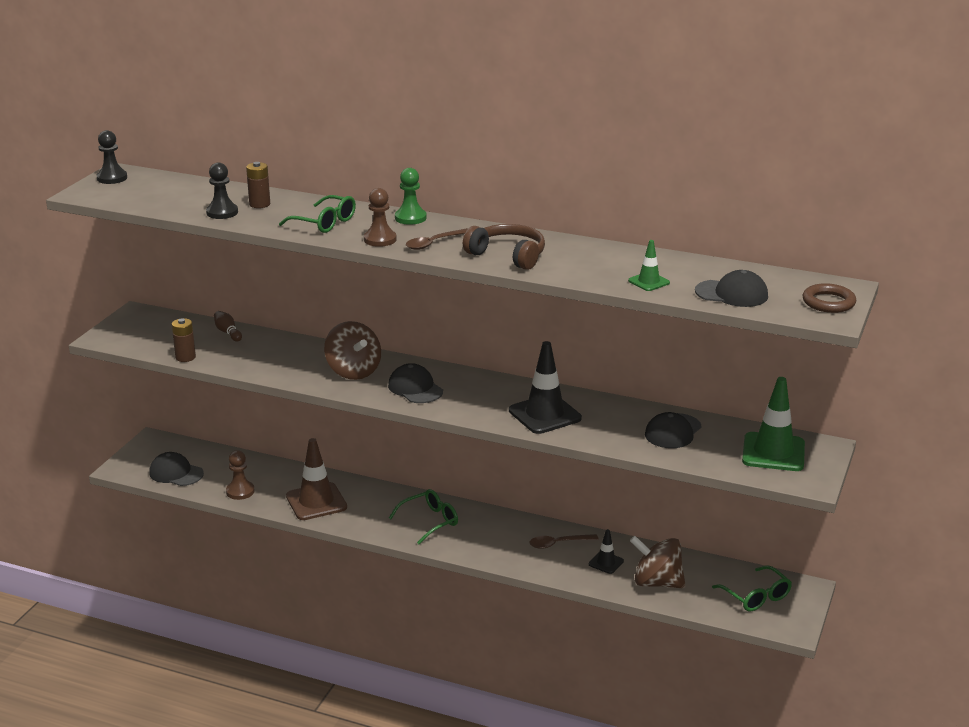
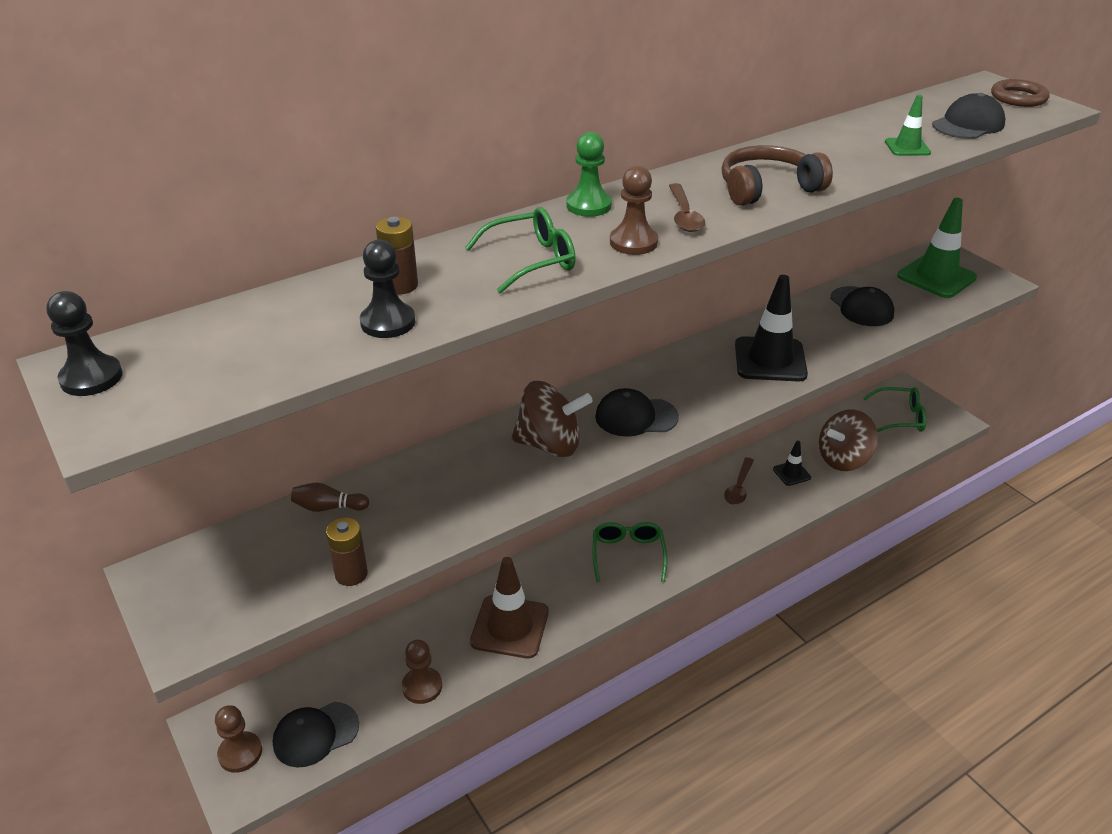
camera: 55 degrees left, 10 degrees up
none -> brown pawn [215,705,262,773]

